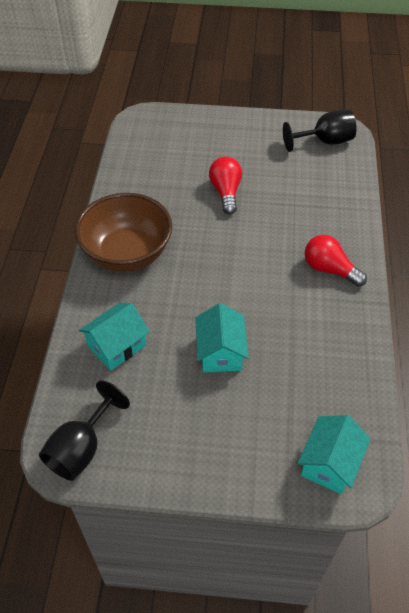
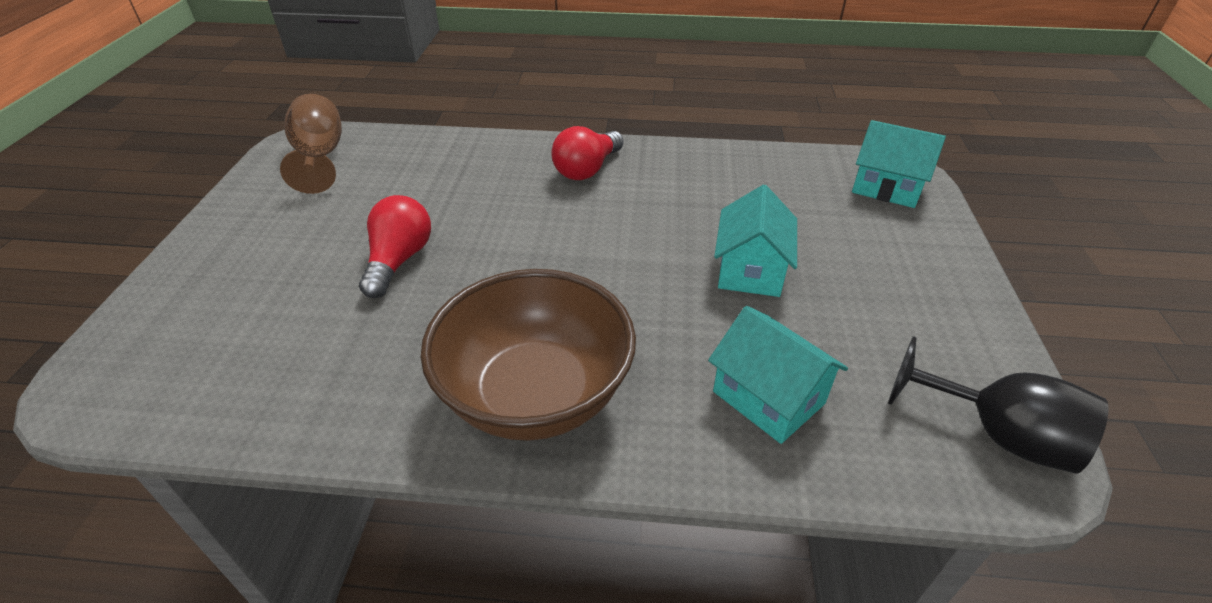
camera: 90 degrees left, 10 degrees down
turquoise house [195,303,248,372] -> turquoise house turned 75 degrees counterclockwise [714,185,797,297]
red light bulb [209,157,242,214] -> red light bulb turned 105 degrees clockwise [359,195,431,298]
black goblet [283,109,356,152] -> brown goblet [280,94,342,194]

